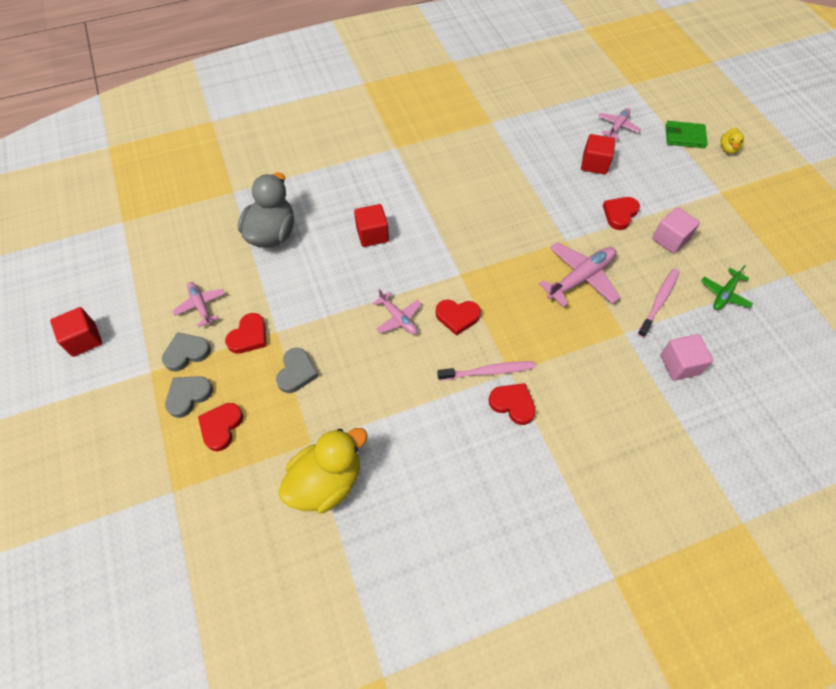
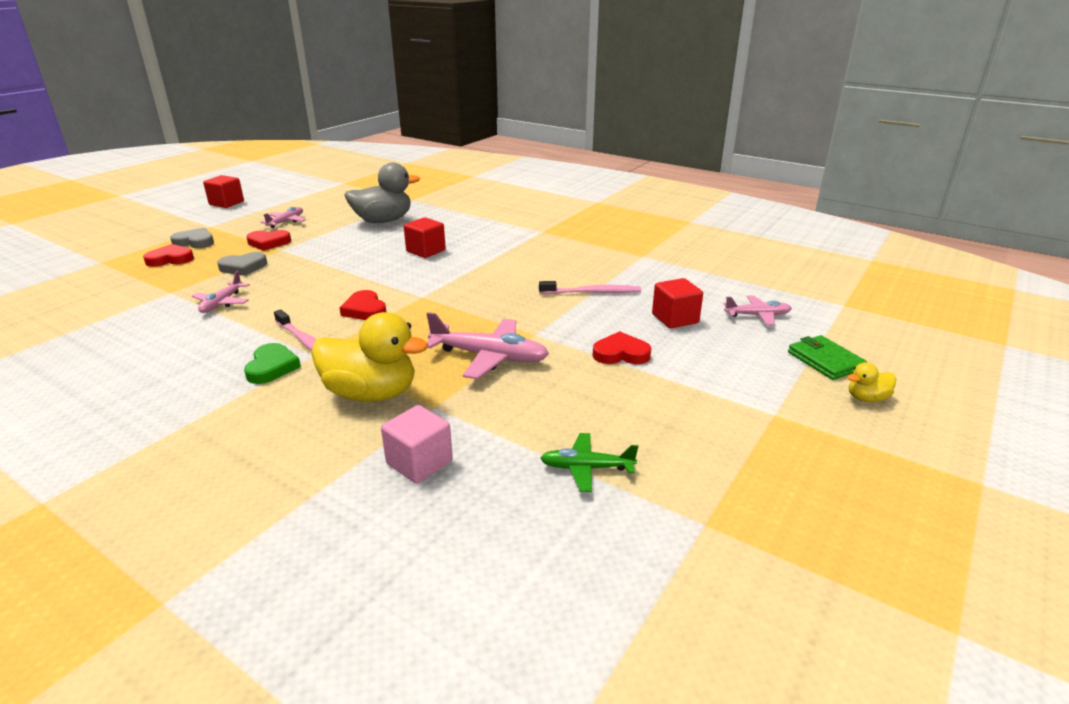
camera: 55 degrees right, 30 degrees down
grey heart [162,332,211,372] -> none
yellow duck [279,428,368,513] -> yellow duck moved to [311,312,428,402]
pink plane [373,289,422,335] -> pink plane moved to [192,271,250,313]
red heart [489,383,536,425] -> green heart [244,343,301,384]
pink toothbrush [638,269,679,338] -> pink toothbrush moved to [539,281,641,294]
pink cube [652,207,700,254] -> none

